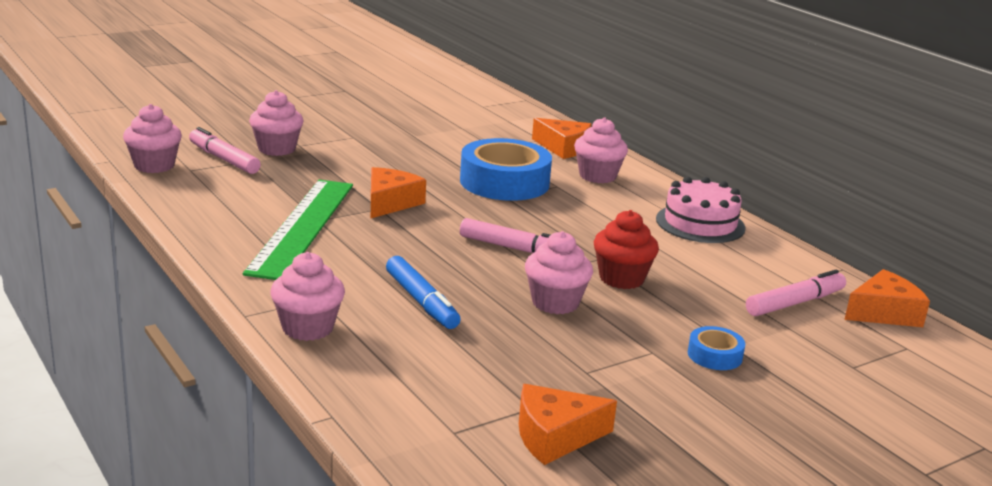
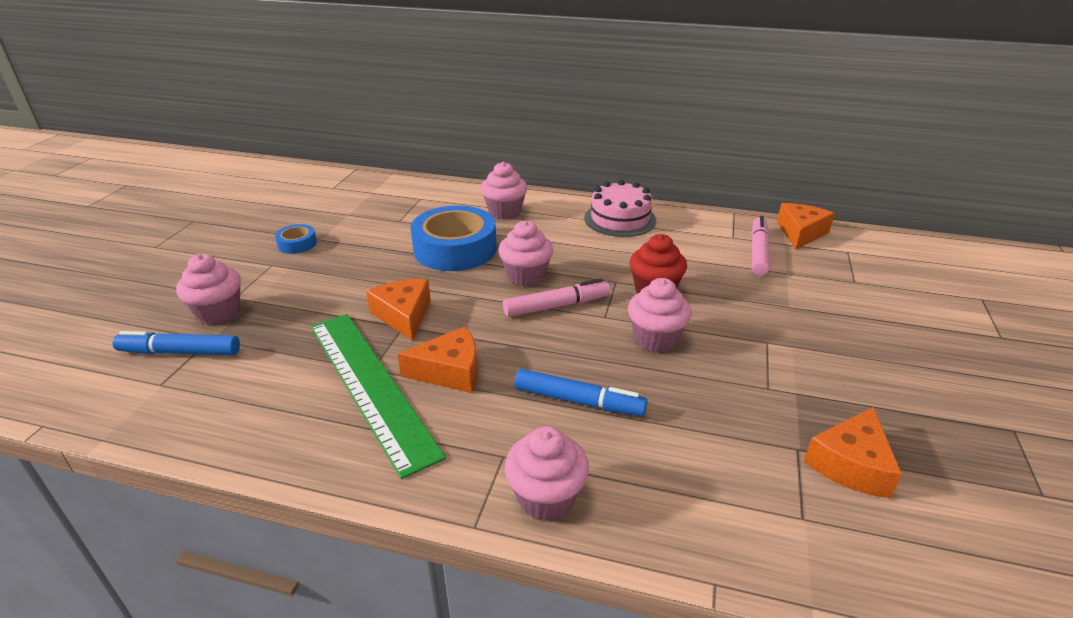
camera: 40 degrees left, 10 degrees up
pink cupcake [123,104,182,173] -> pink cupcake moved to [498,220,553,286]
pink marker [189,127,261,174] -> blue marker [112,331,240,355]
orange cheese [532,118,592,159] -> orange cheese moved to [398,326,478,393]
blue tape [688,326,745,370] -> blue tape moved to [275,224,317,254]

